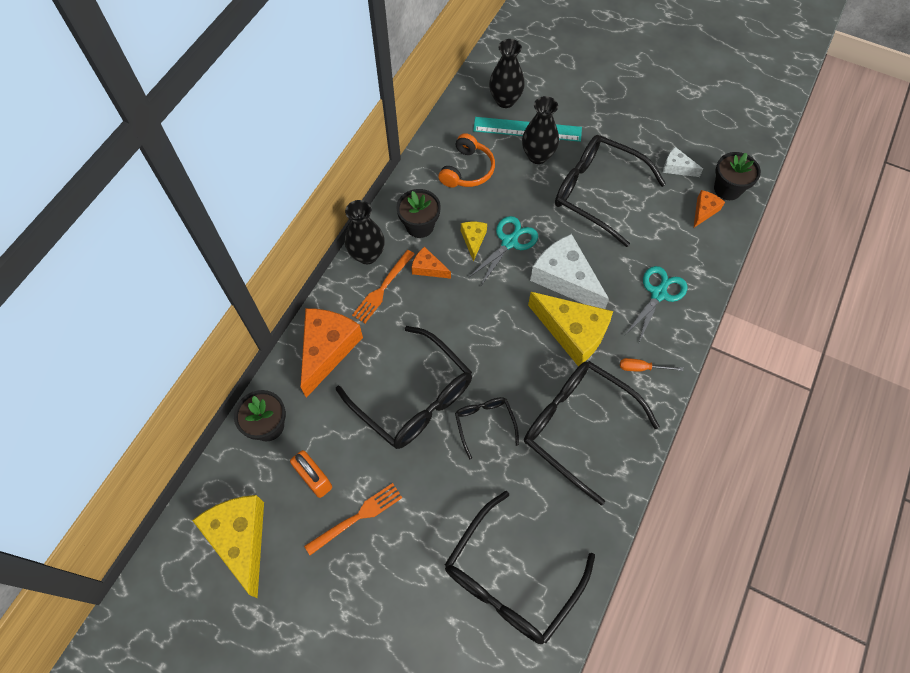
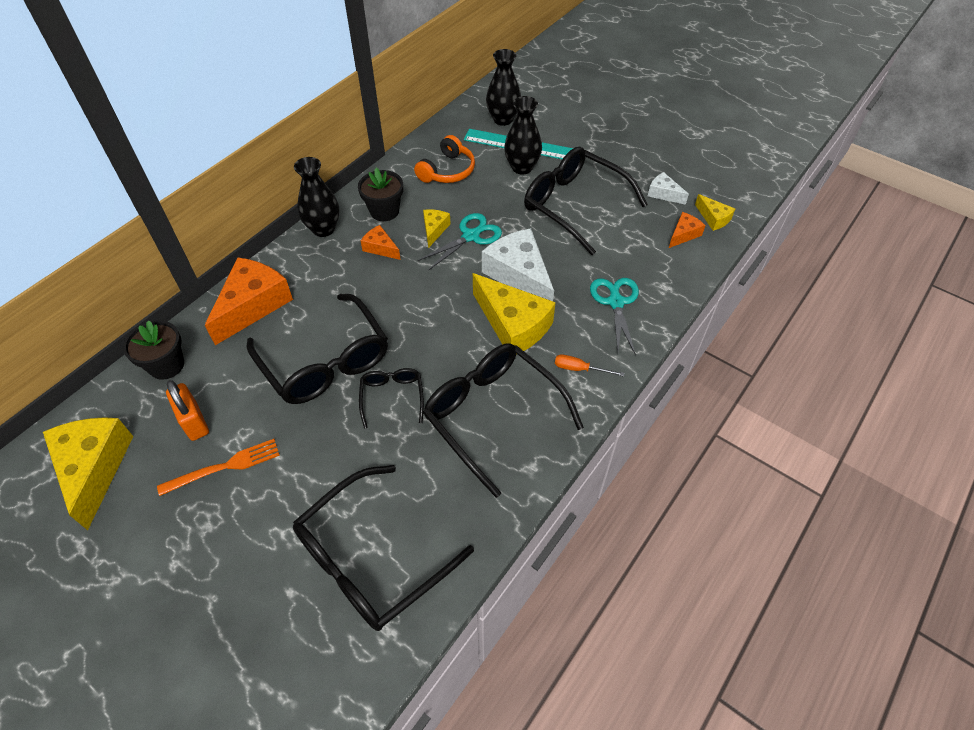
camera: 10 degrees right, 10 degrees down
orange fork [352,250,415,323] -> none
turquoise scissors [625,266,688,342] -> turquoise scissors turned 45 degrees counterclockwise [590,278,639,355]
black flower pot [714,152,761,200] -> yellow cheese [695,194,735,231]

